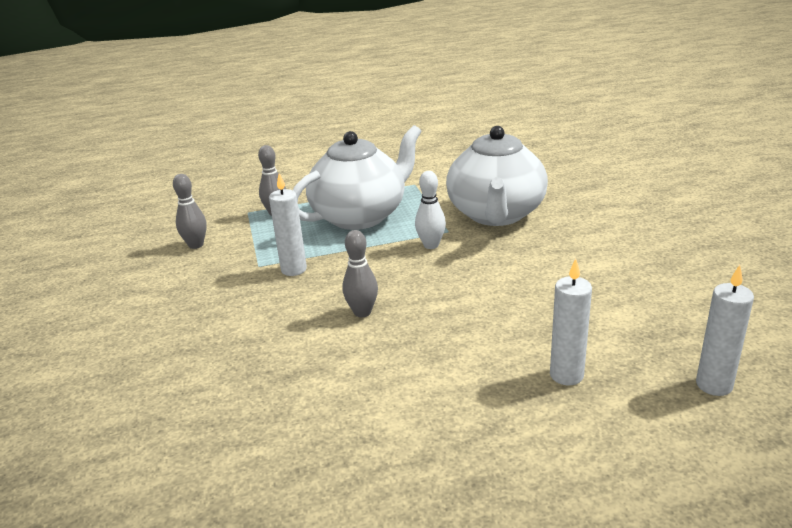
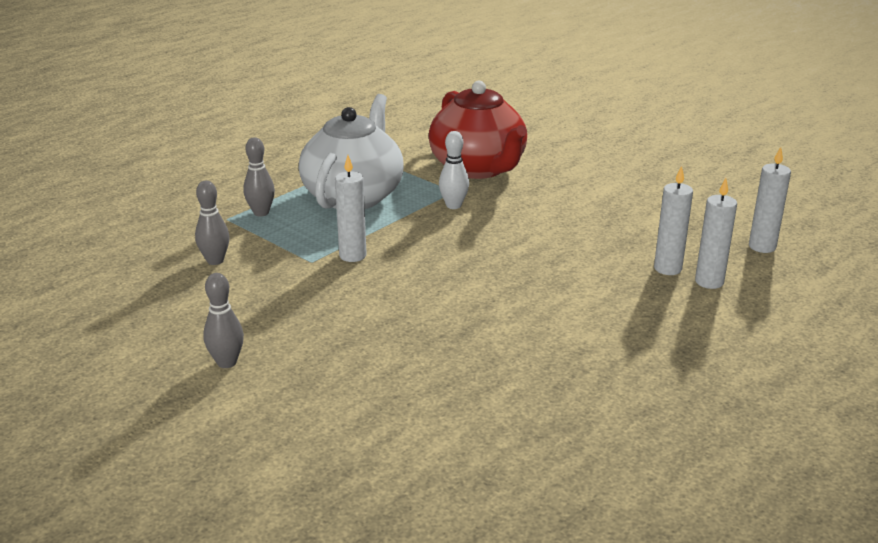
camera: 35 degrees left, 0 degrees up
grey bowling pin [342,230,378,317] -> grey bowling pin moved to [203,273,244,368]
white teapot [446,126,548,226] -> red teapot [429,81,527,179]
none -> white candle [695,178,737,289]

